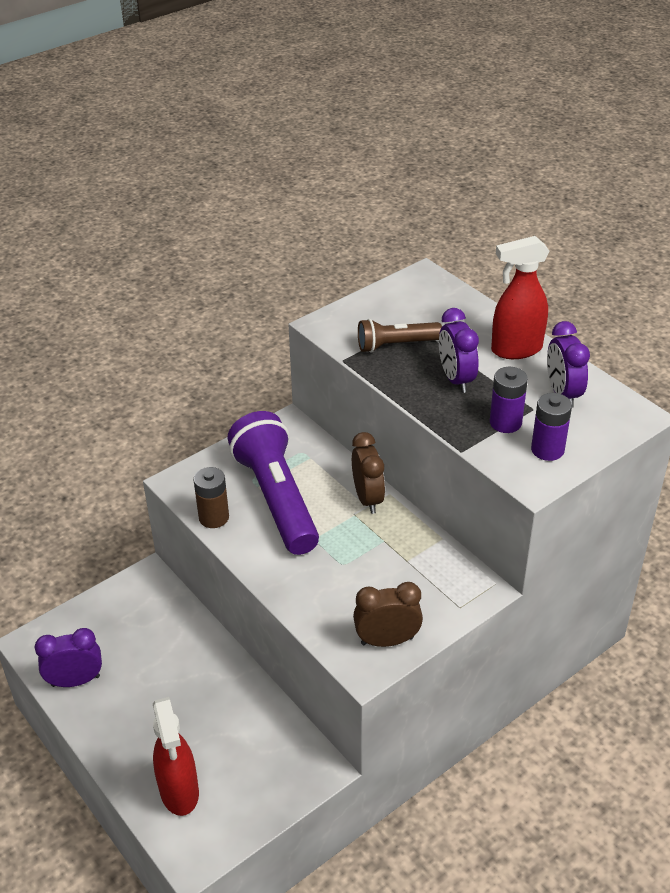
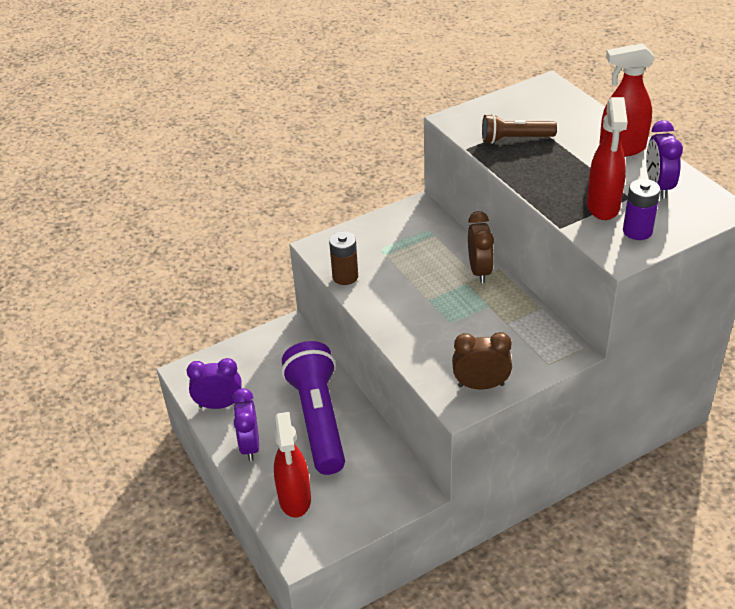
camera: 10 degrees right, 0 degrees up
purple flashlight [227,411,319,555] -> purple flashlight moved to [282,341,345,475]
purple clock [439,308,479,393] -> purple clock moved to [232,388,259,461]
purple battery [490,367,528,433] -> red spray bottle [587,97,628,220]

